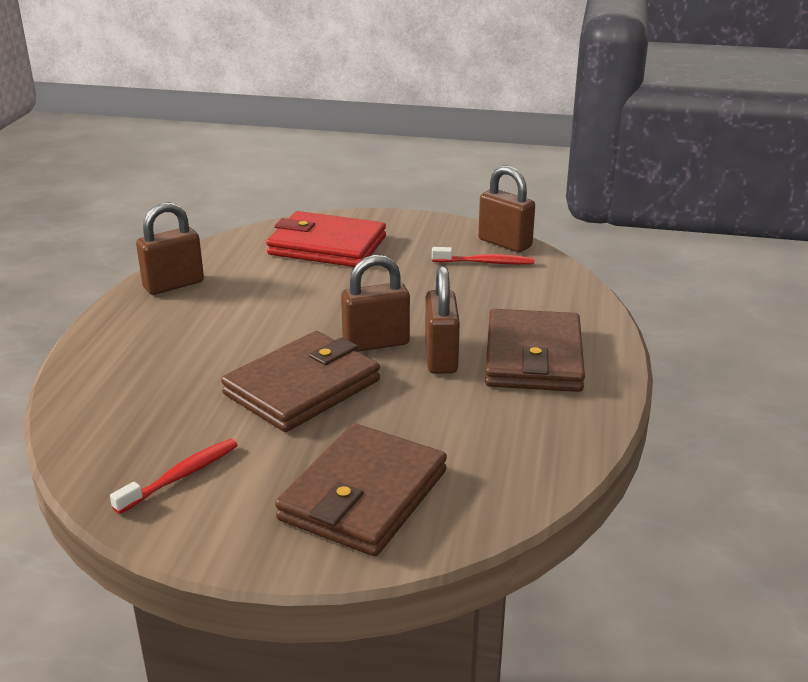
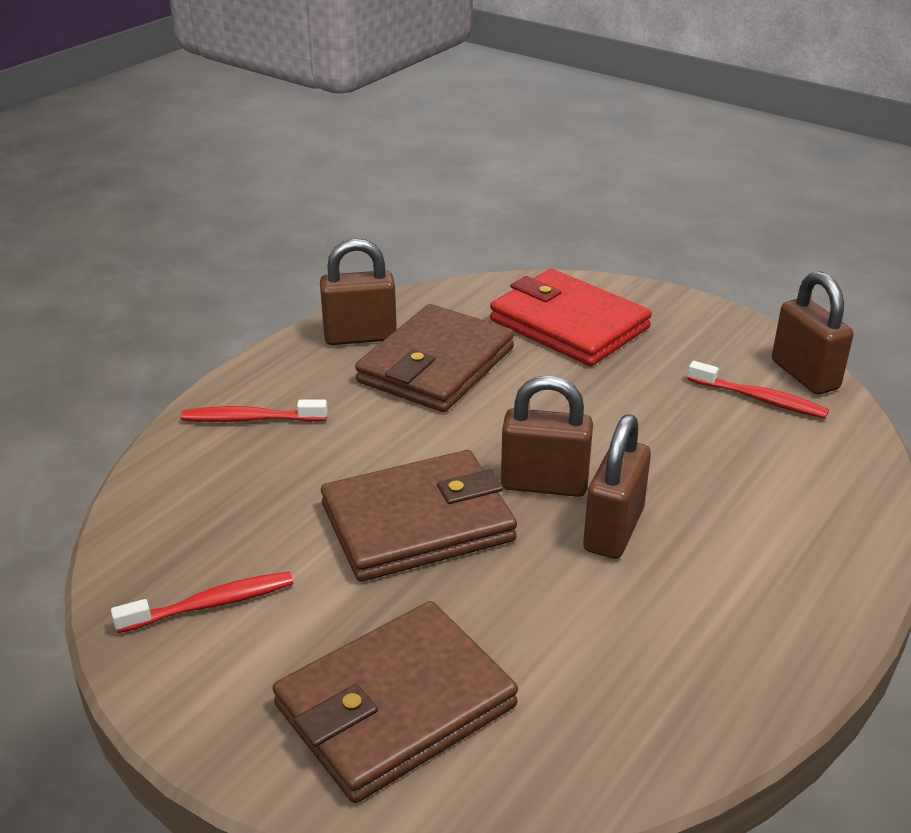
camera: 25 degrees right, 5 degrees up
brown wallet [485,309,585,392] -> brown wallet moved to [355,304,514,412]
none -> red toothbrush [181,400,328,422]

